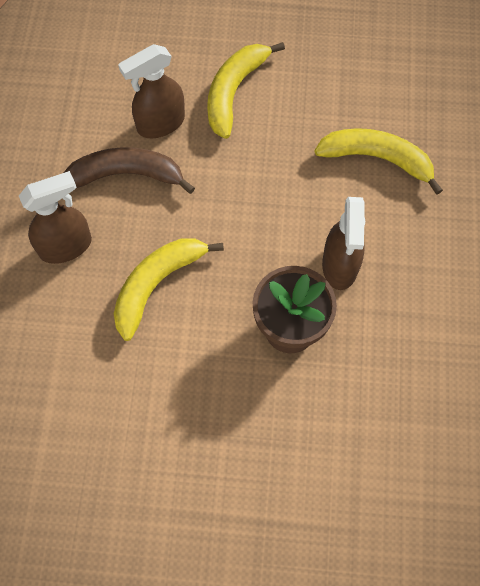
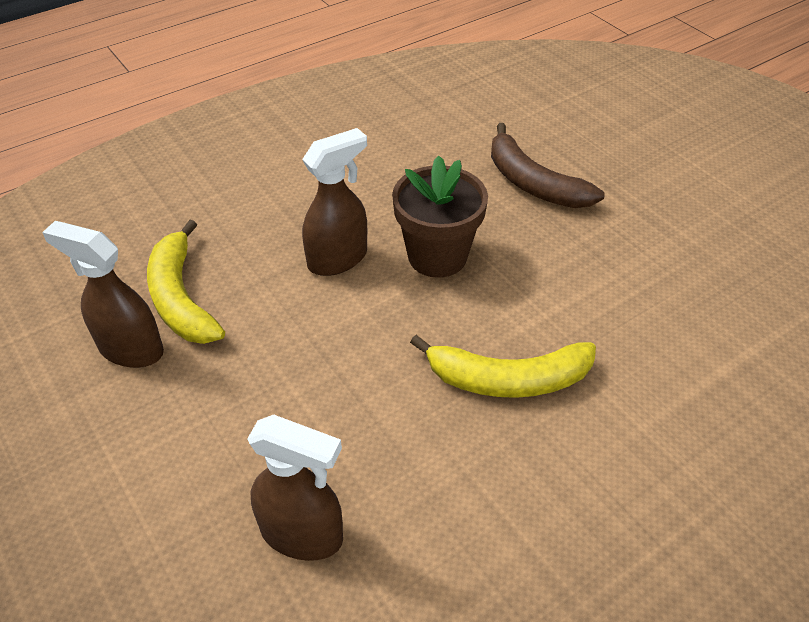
camera: 130 degrees left, 20 degrees down
brown spray bottle [19,171,92,264] -> brown spray bottle moved to [42,221,164,368]
brown banana [64,147,195,194] -> brown banana moved to [491,123,604,208]
yellow banana [207,42,285,139] -> none

